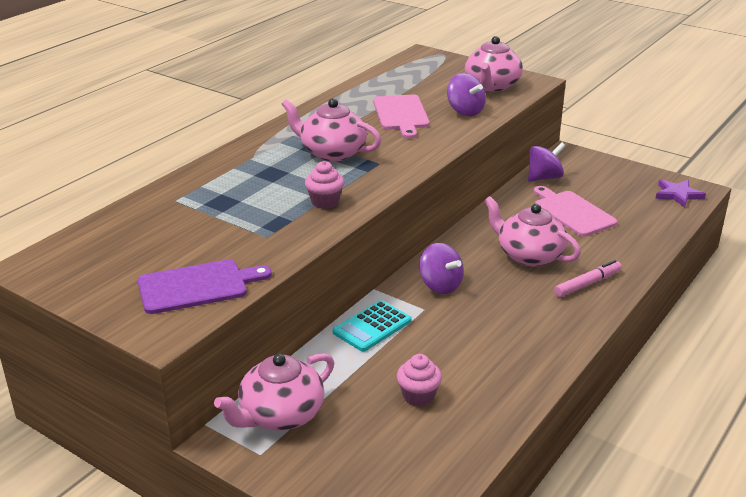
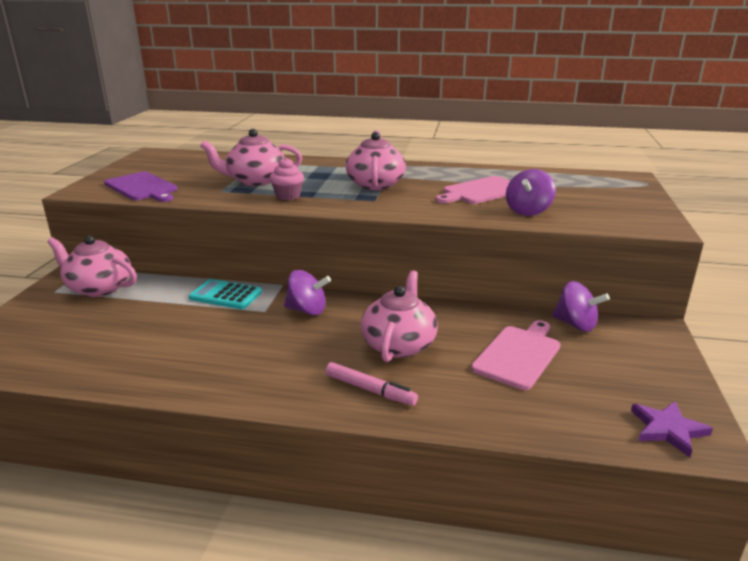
camera: 65 degrees right, 5 degrees down
pink cupcake [397,354,442,407] -> none
purple spinning top [419,243,464,294] -> purple spinning top turned 105 degrees counterclockwise [284,270,331,315]
pink teapot [465,36,523,92] -> pink teapot moved to [200,129,302,186]

